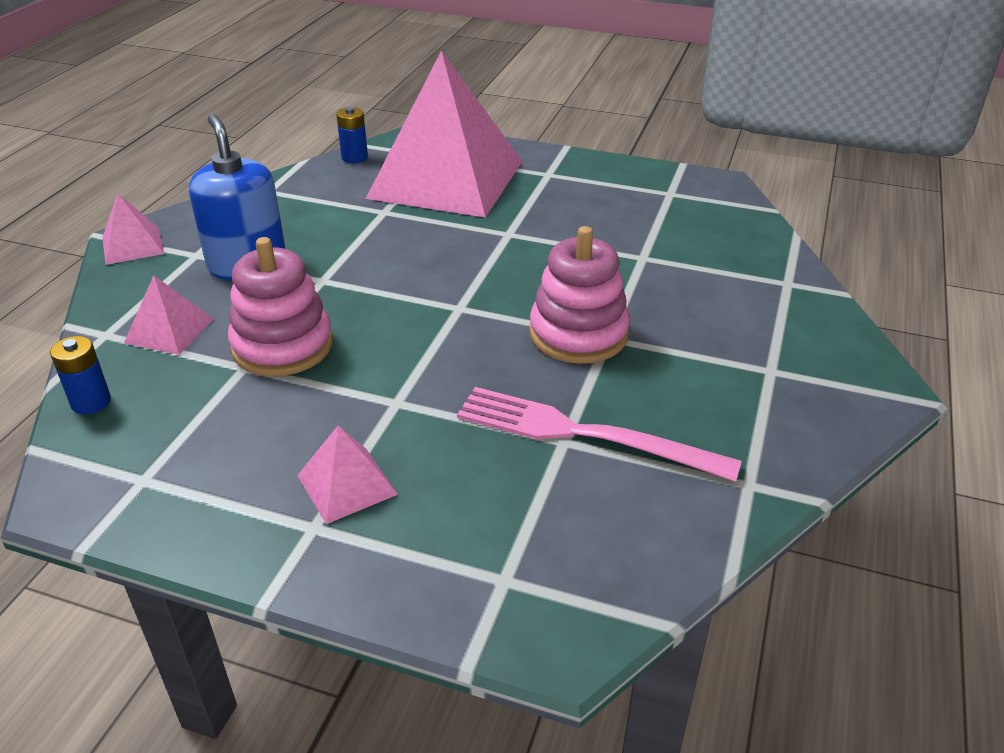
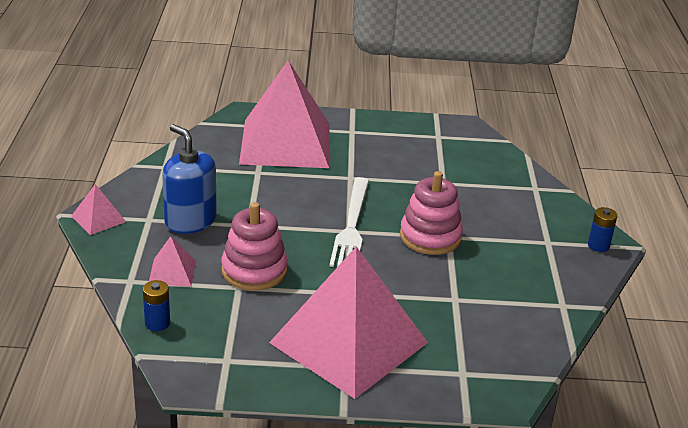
camera: 20 degrees left, 5 degrees down
pink pyramid [297,425,398,524] -> pink pyramid [269,246,428,399], size x2.49
blue battery [336,107,368,163] -> blue battery moved to [588,207,617,252]
pink fork [457,387,742,482] -> none
none -> white fork [329,177,369,267]

